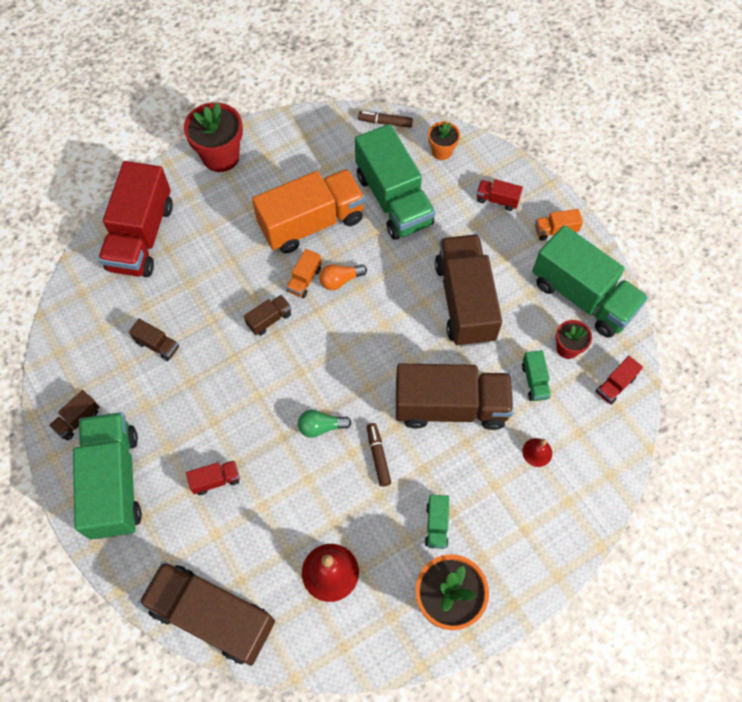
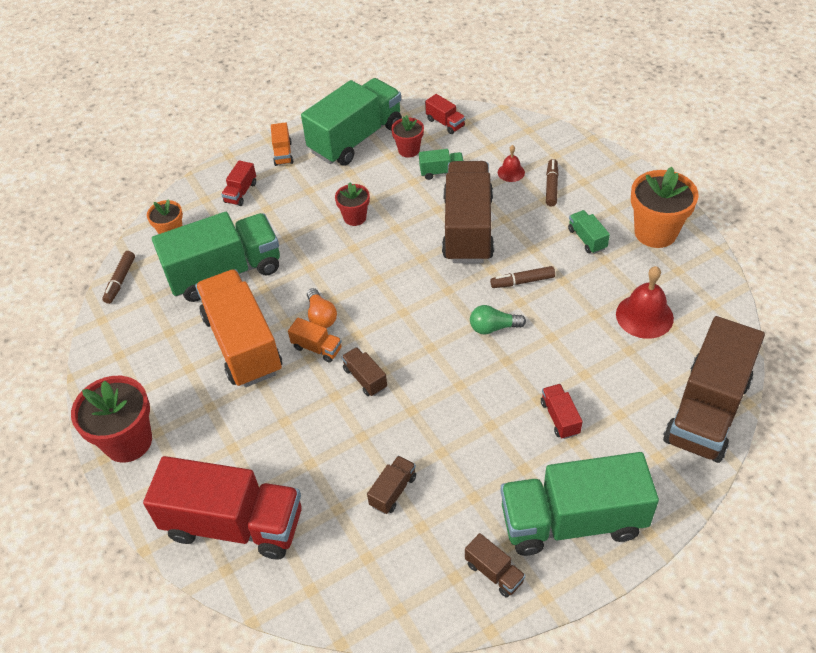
camera: 85 degrees left, 15 degrees down
green light bulb [298,410,352,438] -> green light bulb turned 90 degrees clockwise [470,305,526,335]
green truck [425,495,449,549] -> green truck turned 120 degrees counterclockwise [568,210,610,254]
brown truck [435,234,502,347] -> red flower pot [335,182,370,226]
none -> brown marker [546,159,559,206]

